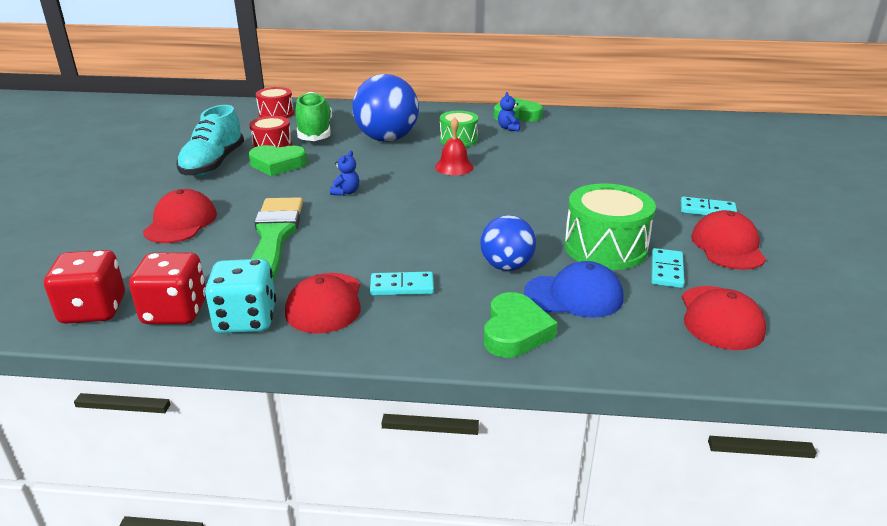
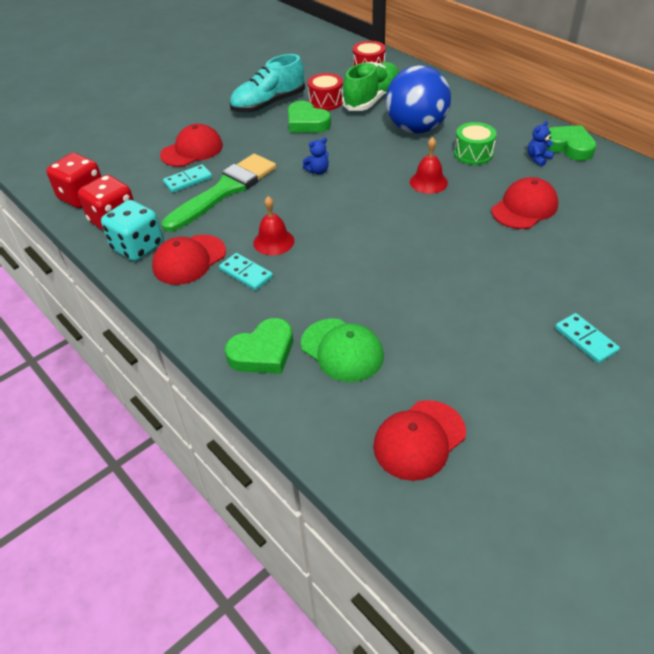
camera: 45 degrees right, 15 degrees up
blue ball [480,215,536,271] -> none
blue cap [524,261,624,318] -> green cap [301,318,384,382]
green drum [564,183,656,270] -> none
turquoise domino [651,248,685,288] -> turquoise domino moved to [163,164,212,193]
red cap [691,210,766,270] -> red cap moved to [492,177,558,229]
none -> red bell [253,196,294,255]

